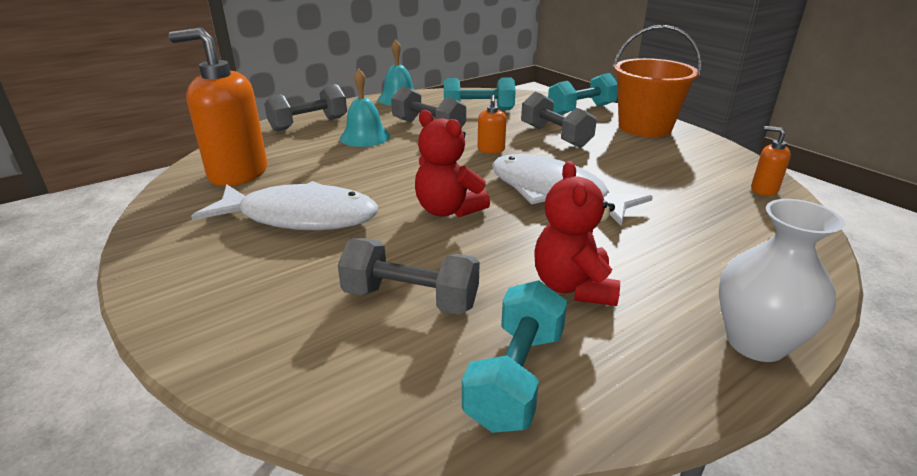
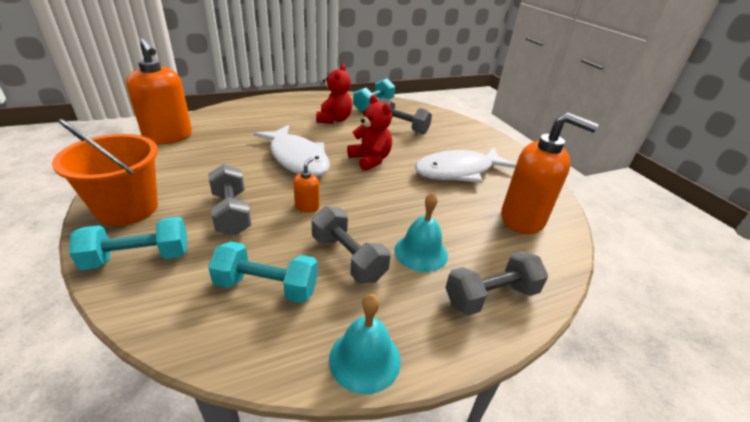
camera: 170 degrees left, 5 degrees up
white fish [191,181,378,230] -> white fish turned 45 degrees counterclockwise [415,147,516,183]
white vase [719,199,845,362] -> none
orange soap dispenser [751,126,791,196] -> orange soap dispenser [126,38,192,144], size x2.25

